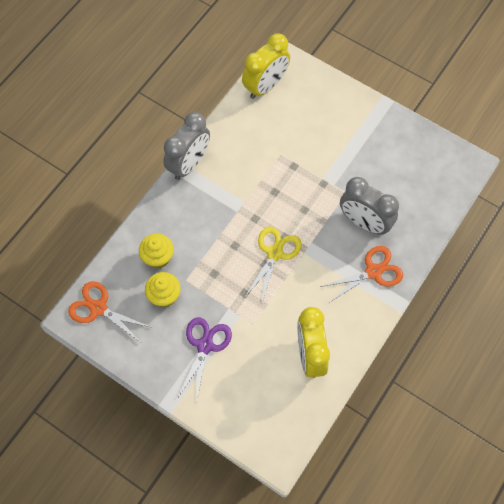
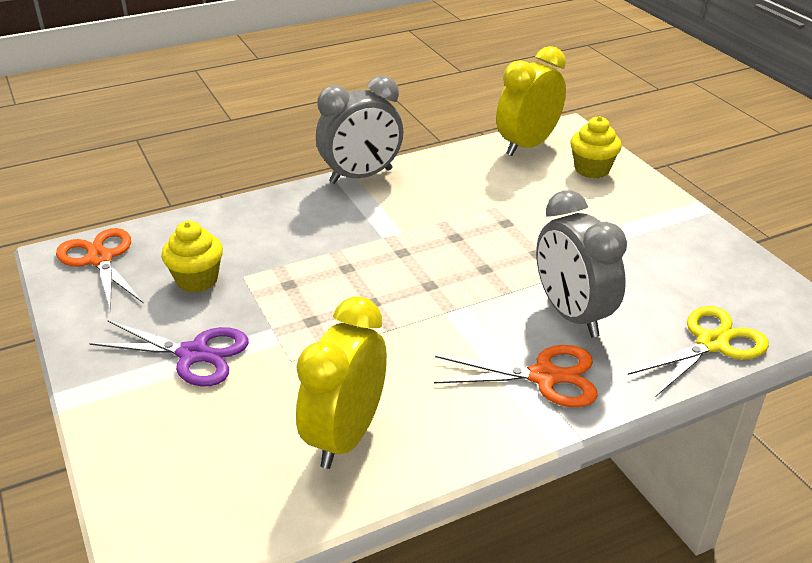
camera: 30 degrees right, 30 degrees down
yellow cupcake [139,234,174,269] -> yellow cupcake moved to [570,116,622,178]
purple scissors [178,317,232,399] -> purple scissors turned 60 degrees clockwise [89,320,249,387]
yellow clock [242,34,290,99] -> yellow clock turned 150 degrees clockwise [496,46,566,156]
yellow scissors [244,227,302,303] -> yellow scissors moved to [628,306,769,396]

